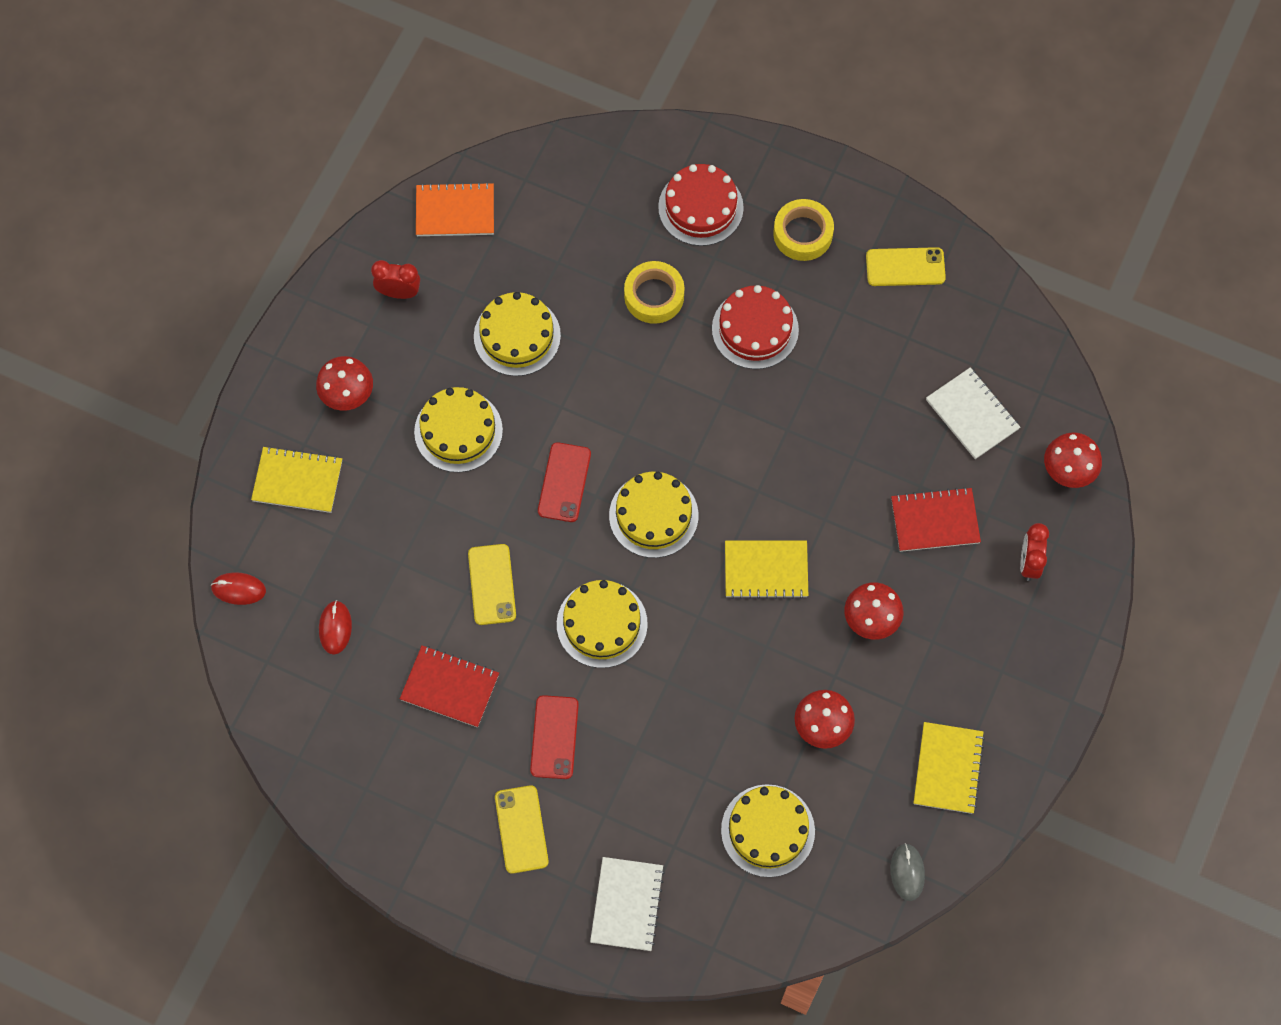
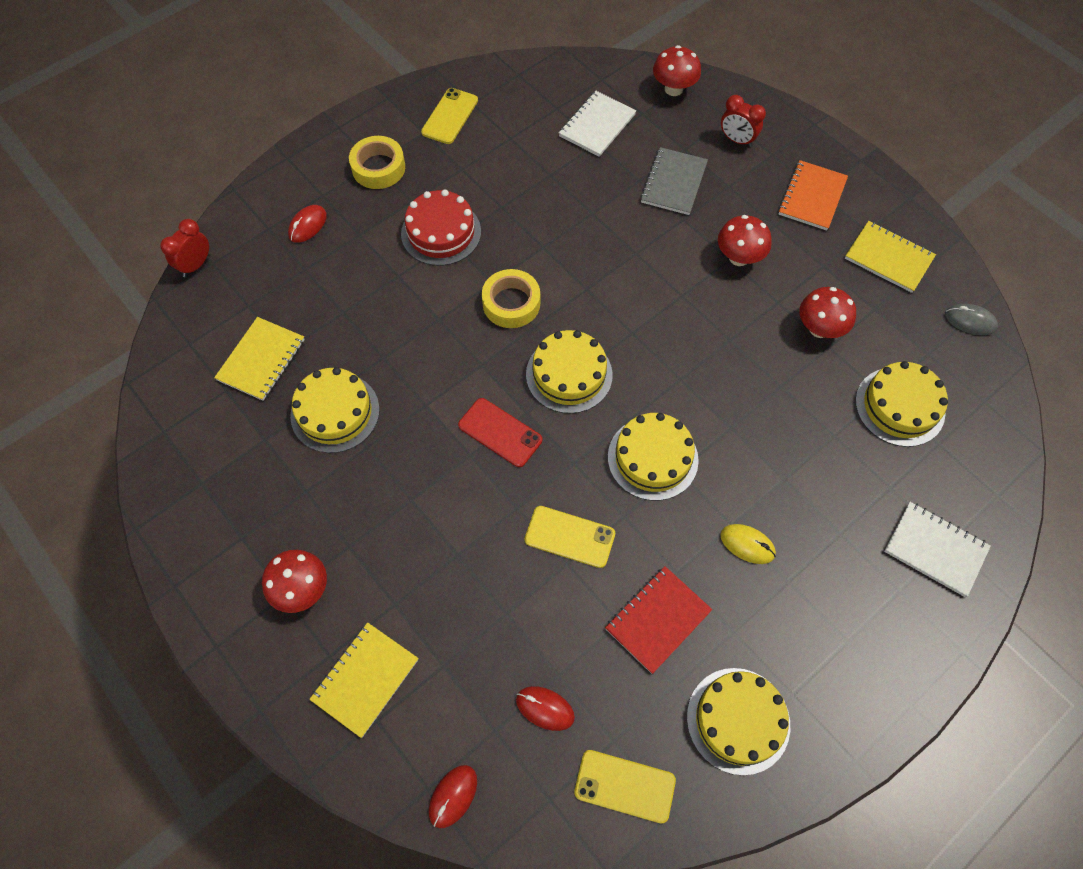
camera: 65 degrees left, 5 degrees down
red clock [371,260,420,299] -> red clock moved to [160,219,209,277]
yellow cake [414,387,503,472] -> yellow cake moved to [687,668,790,775]
orange notebook [416,182,494,236] -> orange notebook moved to [778,160,848,231]
yellow phone [495,785,549,874] -> yellow phone moved to [574,750,676,823]
red phone [530,695,579,779] -> yellow mouse [720,524,776,564]
yellow tape [624,261,684,324] -> yellow tape moved to [482,269,540,328]
red cake [658,164,744,246] -> red mouse [288,205,327,243]
yellow notebook [725,541,808,599] -> yellow notebook moved to [214,317,305,401]
red notebook [891,487,981,552] -> grey notebook [640,147,708,215]
white notebook [926,367,1020,459] -> white notebook turned 45 degrees counterclockwise [559,91,636,157]

